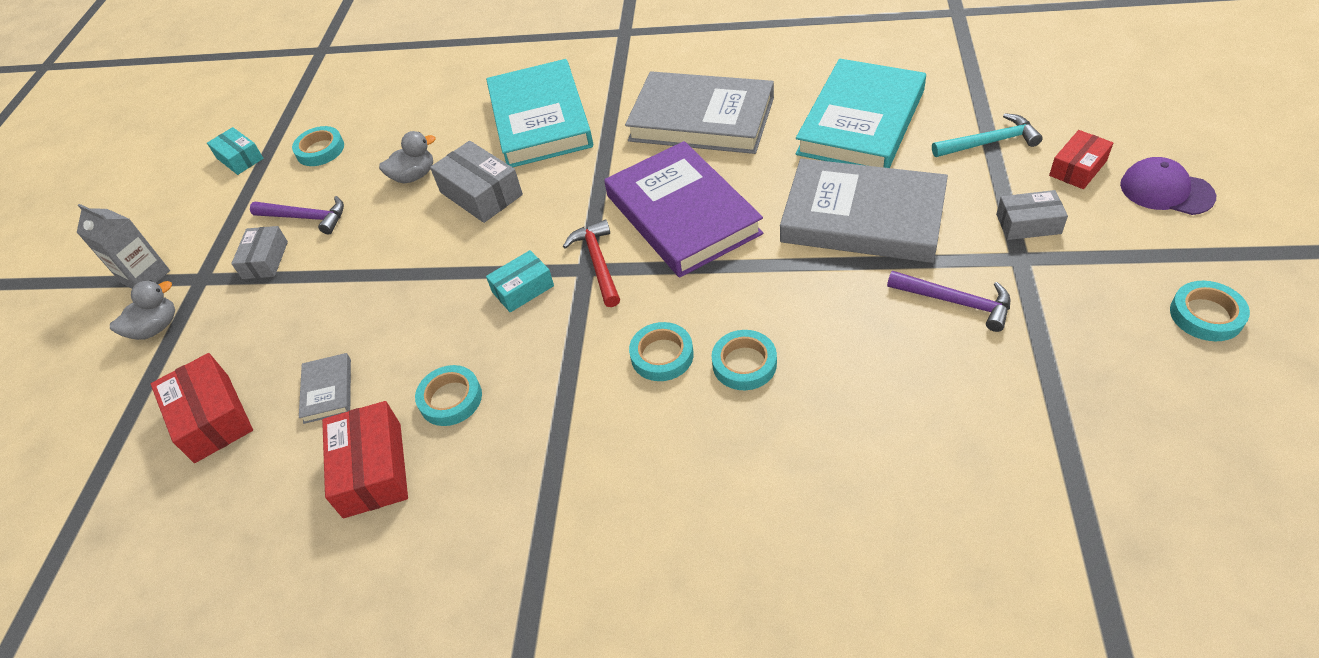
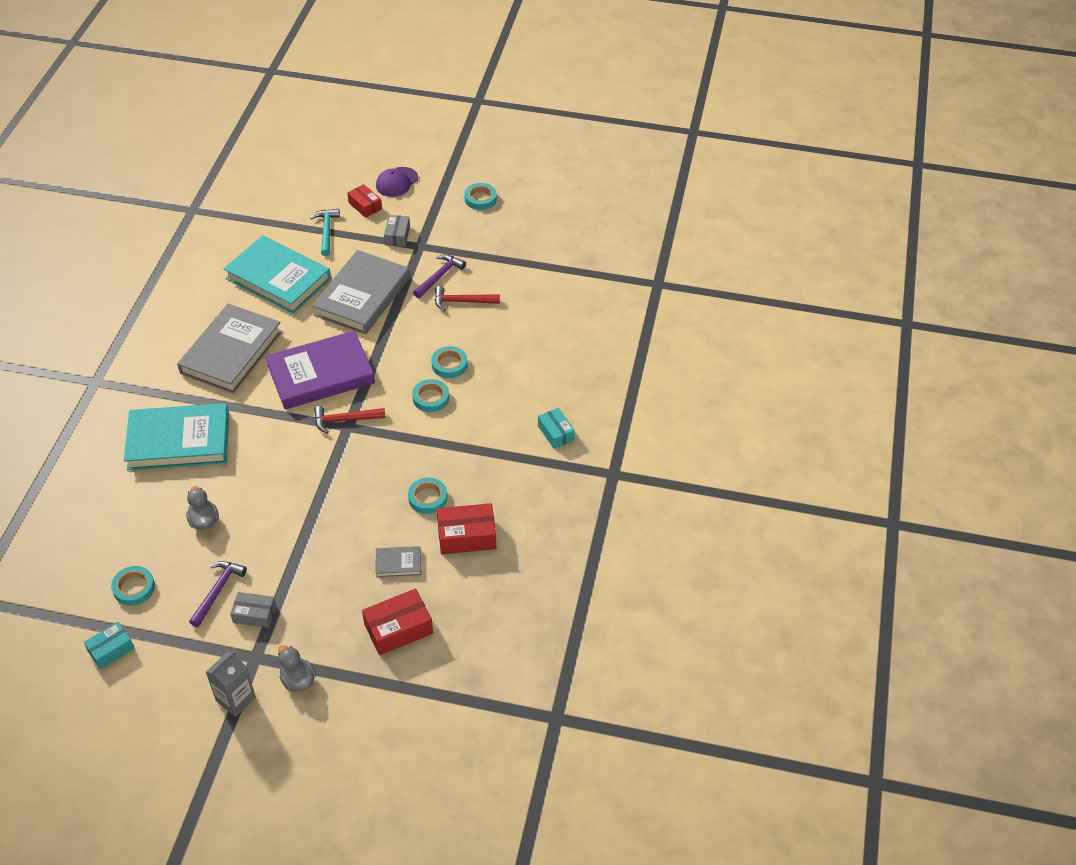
camera: 90 degrees left, 0 degrees up
grey box [430,141,523,223] -> none
turquoise box [486,250,554,313] -> turquoise box moved to [538,408,575,449]
none -> red hammer [435,286,500,311]

